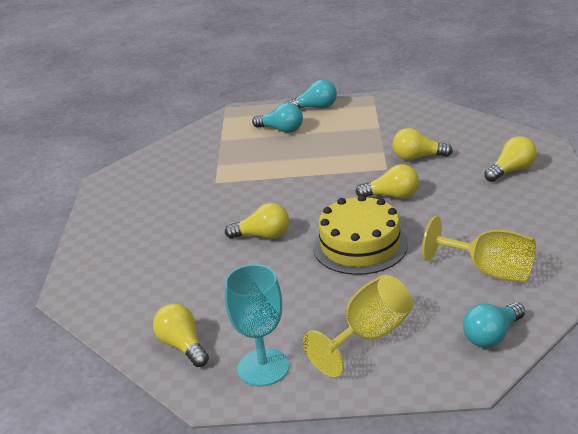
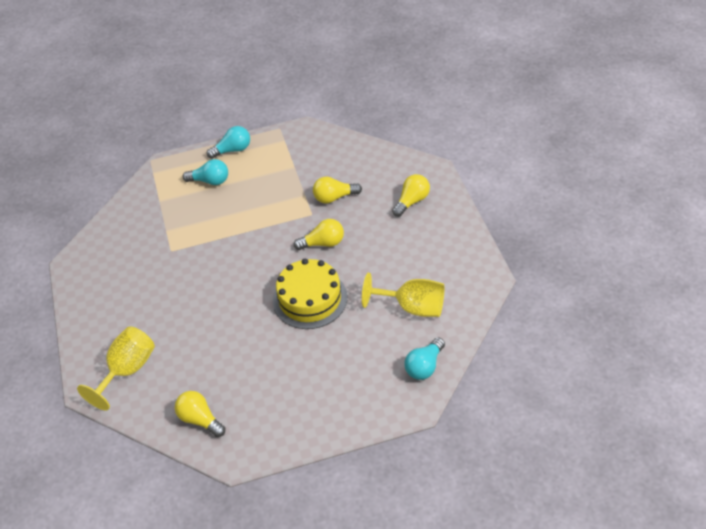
camera: 15 degrees left, 15 degrees up
yellow light bulb [225,203,289,239] -> none
turquoise goblet [225,264,289,387] -> none
yellow goblet [303,275,413,377] -> yellow goblet moved to [77,326,155,411]

